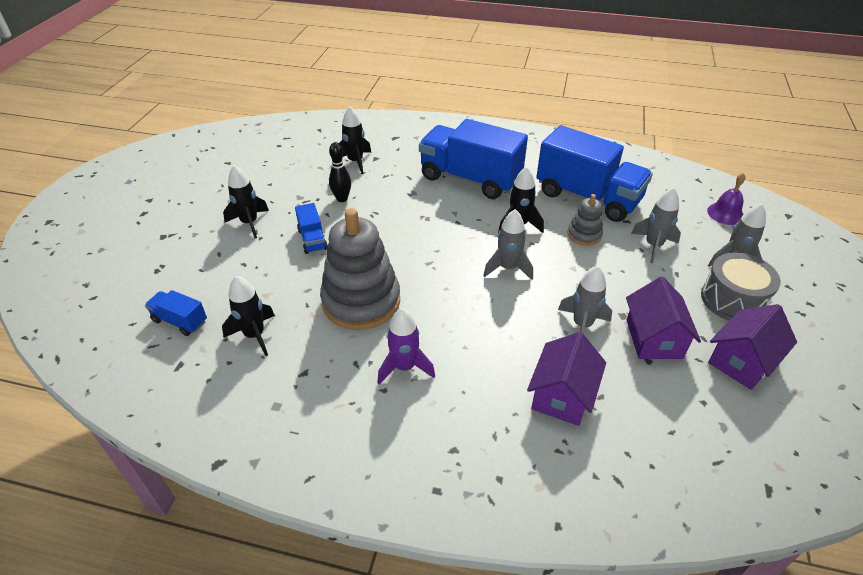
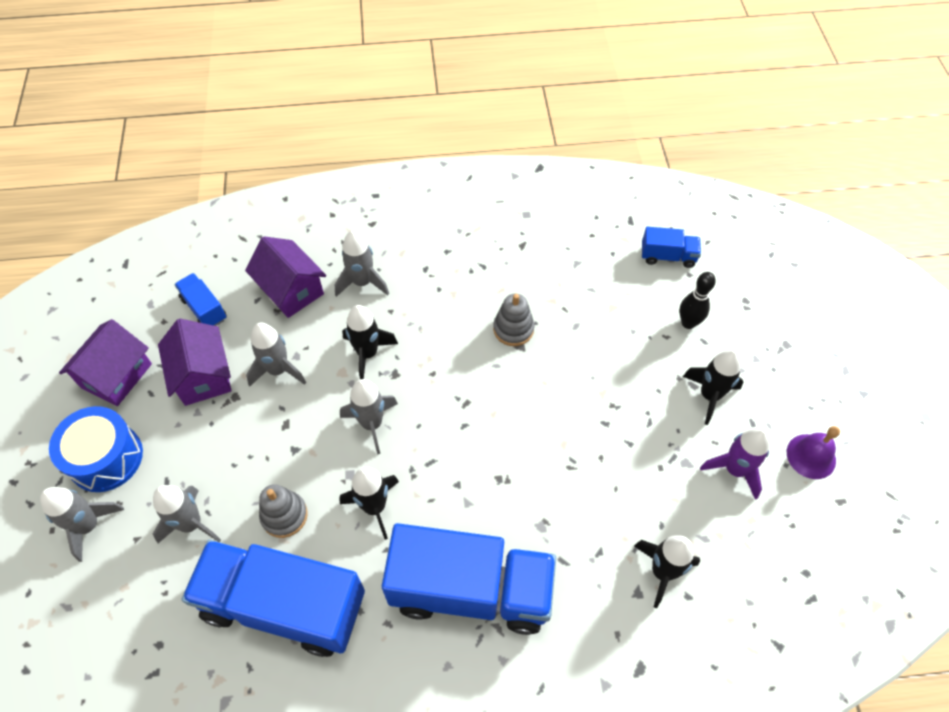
camera: 160 degrees right, 15 degrees up
black rocket [222,276,275,356] -> black rocket moved to [342,305,398,379]
blue truck [295,203,328,254] -> blue truck moved to [174,273,227,326]
grey stacking toy [320,208,400,330] -> grey stacking toy [493,294,534,346], size x0.48
black bowling pin [329,142,351,202] -> black bowling pin moved to [679,272,716,329]
purple rocket [377,308,435,384] -> purple rocket moved to [700,428,770,500]
purple house [527,332,606,426] -> purple house turned 45 degrees counterclockwise [245,236,326,318]
grey drum [701,253,781,321] -> blue drum [49,406,143,492]
purple bell [707,173,745,225] -> purple bell moved to [787,426,840,479]
none -> grey rocket [335,231,389,297]

